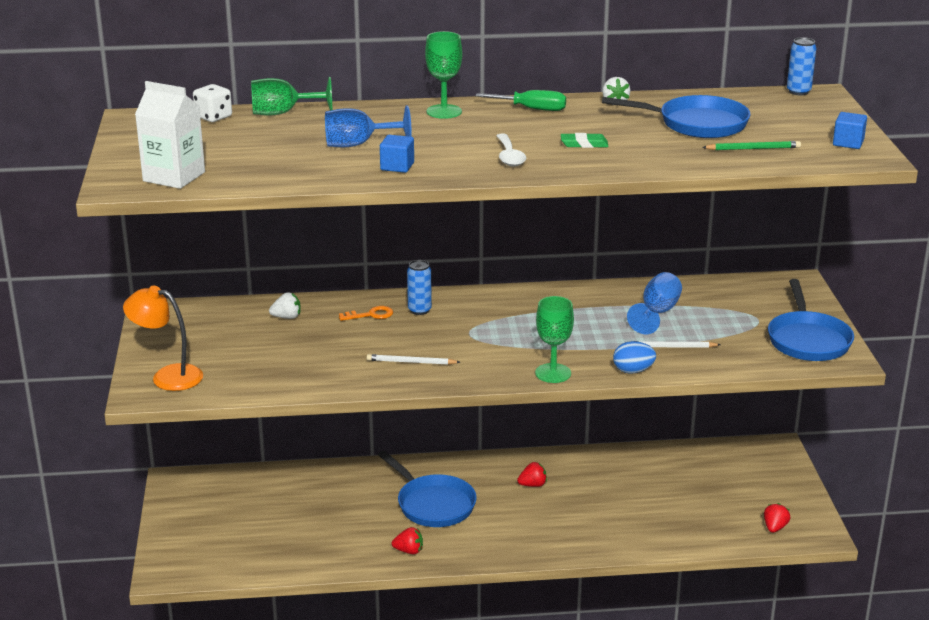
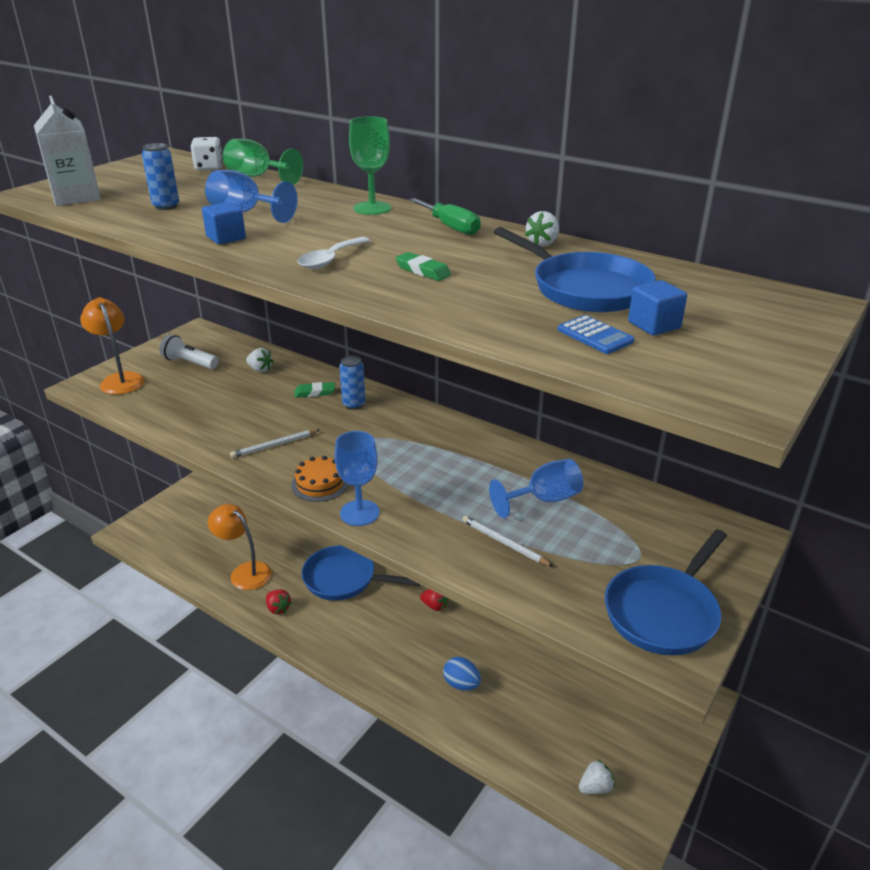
camera: 40 degrees right, 5 degrees up
orange key [339,306,393,321] -> green eraser [295,382,335,398]
white pencil [367,354,460,365] -> white pencil turned 75 degrees counterclockwise [230,429,319,458]
blue pan [378,451,477,527] -> blue pan turned 105 degrees clockwise [302,545,420,600]
green goblet [535,296,574,383] -> blue goblet [335,431,380,526]
blue egg [613,341,656,374] -> blue egg moved to [443,657,481,691]
green pencil [702,141,801,150] -> blue calculator [558,315,635,354]
red strawberry [764,503,790,533] -> white strawberry [579,760,615,794]
blue can [787,37,816,95] -> blue can moved to [142,143,179,210]
blue cube [833,112,867,149] -> blue cube moved to [628,280,687,335]
none -> white flashlight [159,334,218,369]
none -> orange lamp [208,504,272,590]
none -> orange cake [291,456,348,502]

